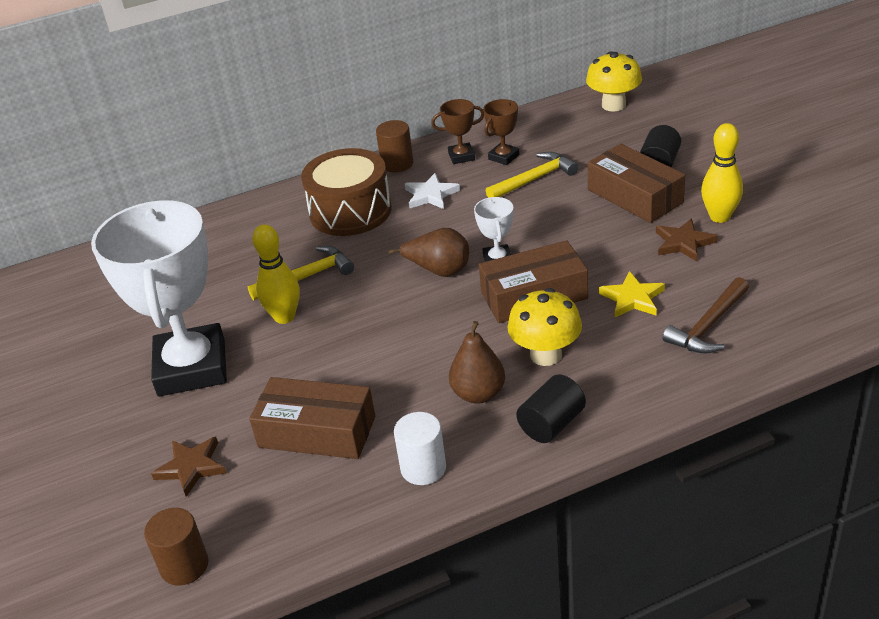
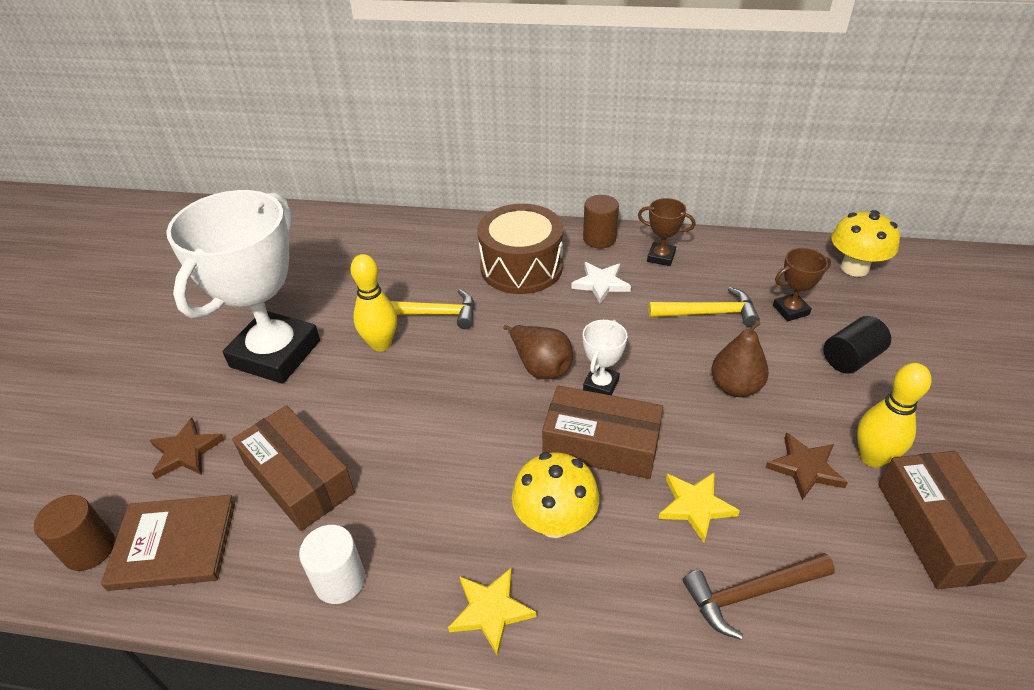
camera: 30 degrees right, 5 degrees up
brown pear [449,321,505,404] -> brown pear moved to [711,320,769,397]
brown trophy [483,99,520,165] -> brown trophy moved to [773,248,831,321]
black cylinder [516,374,586,443] -> yellow star [448,568,536,656]
brown box [588,144,685,223] -> brown box moved to [878,451,1027,589]
none -> brown book [101,495,235,591]

